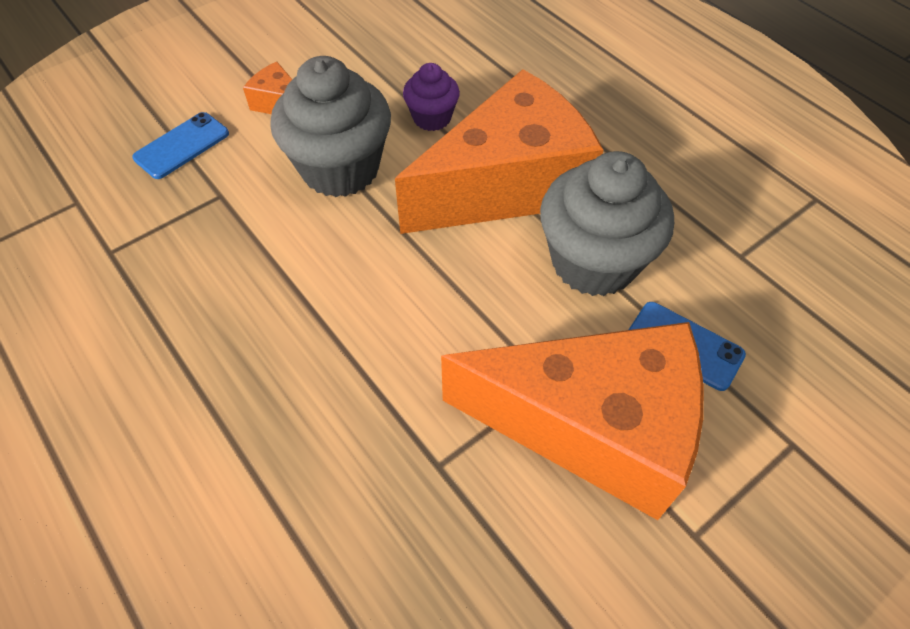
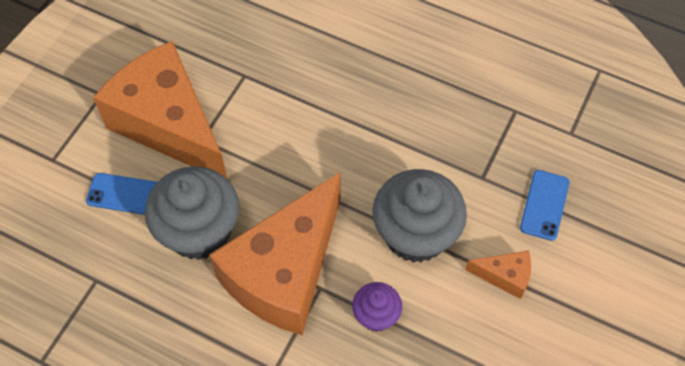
camera: 155 degrees right, 5 degrees up
orange cheese [441,322,704,520] -> orange cheese turned 60 degrees clockwise [93,41,228,180]

